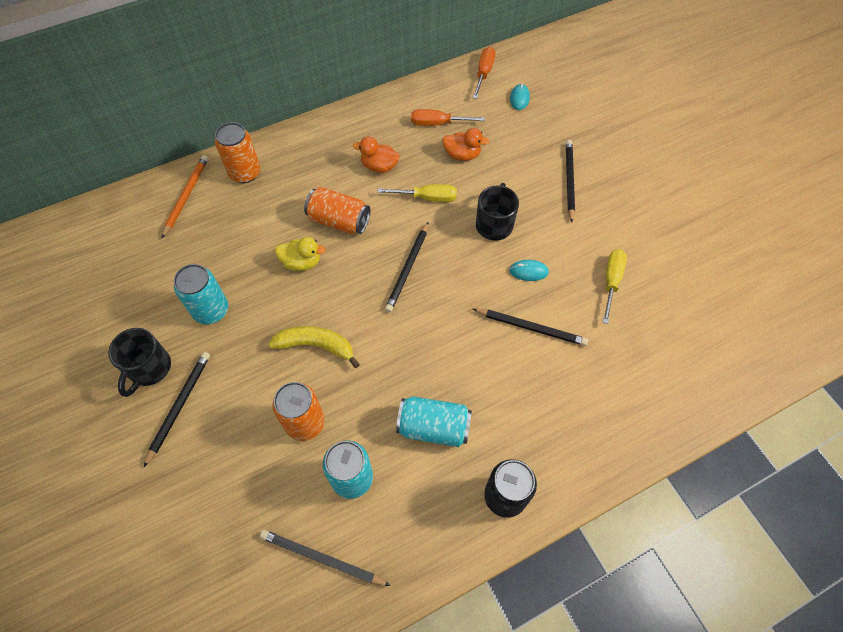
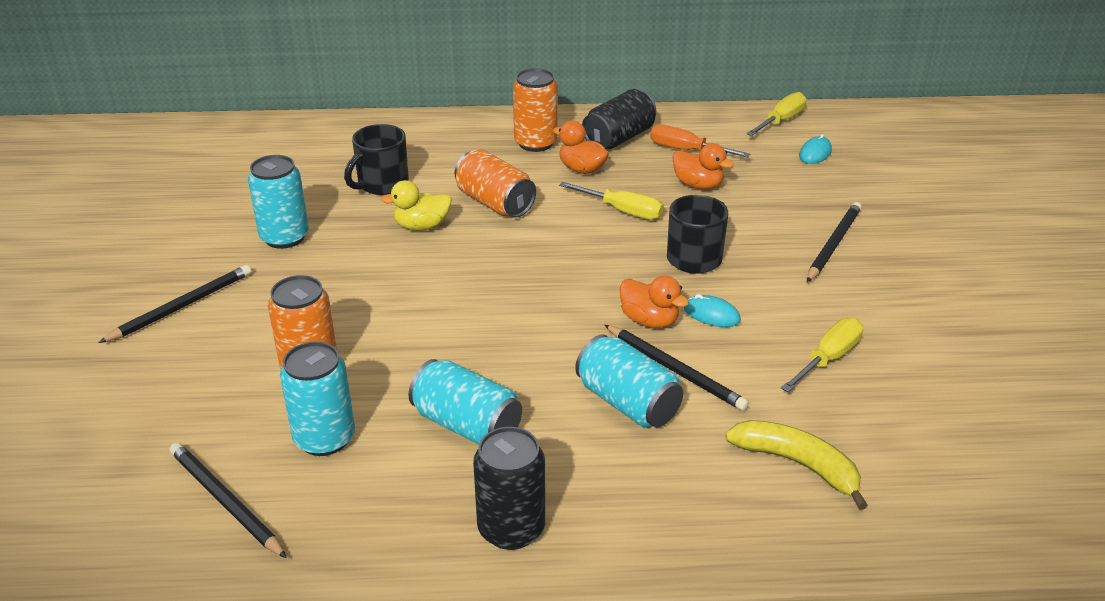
camera: 25 degrees right, 25 degrees down
black mug [108,328,171,397] -> black mug moved to [344,124,409,195]
orange pencil [162,155,208,238] -> none
orange can [215,122,260,183] -> orange can moved to [513,68,558,152]
yellow banana [268,326,360,368] -> yellow banana moved to [725,420,868,510]
yellow duck [275,237,326,271] -> yellow duck turned 135 degrees clockwise [381,180,452,231]
black pencil [385,222,428,312] -> none
orange screwdriver [472,47,496,99] -> yellow screwdriver [746,92,807,136]
none -> turquoise can [575,334,683,428]
none -> black can [582,89,656,149]
none -> orange duck [620,275,689,328]

